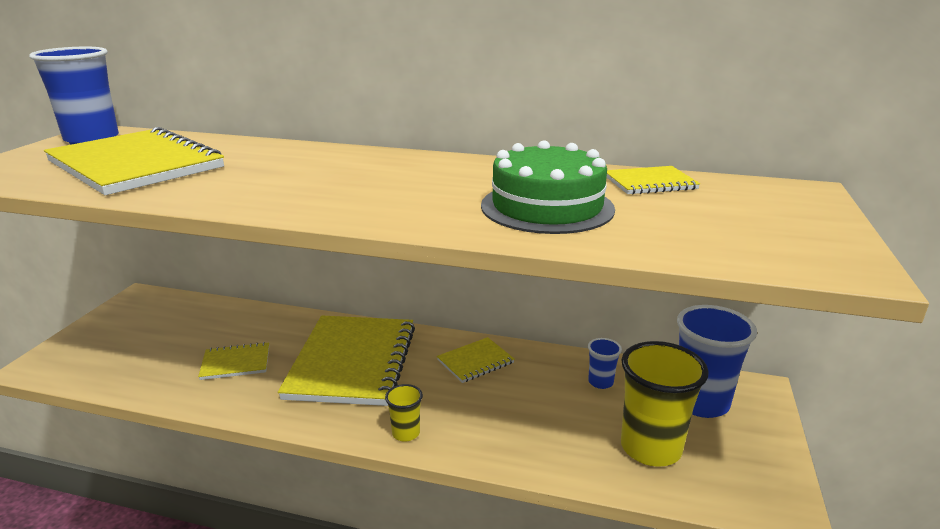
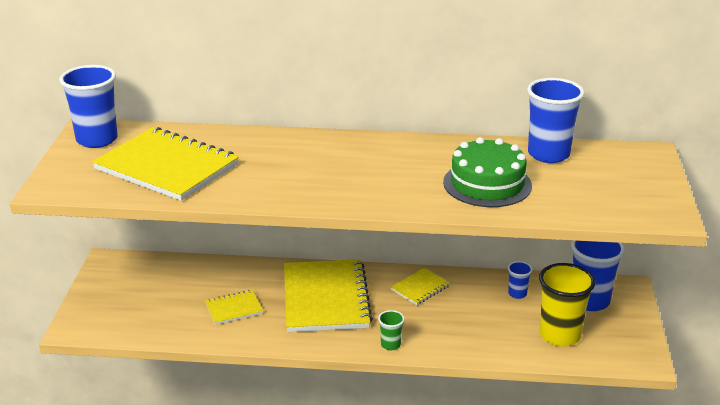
camera: 10 degrees left, 5 degrees up
yellow cup [385,384,423,442] -> green cup [378,310,405,350]
yellow notebook [607,166,700,195] -> blue cup [527,78,585,163]

